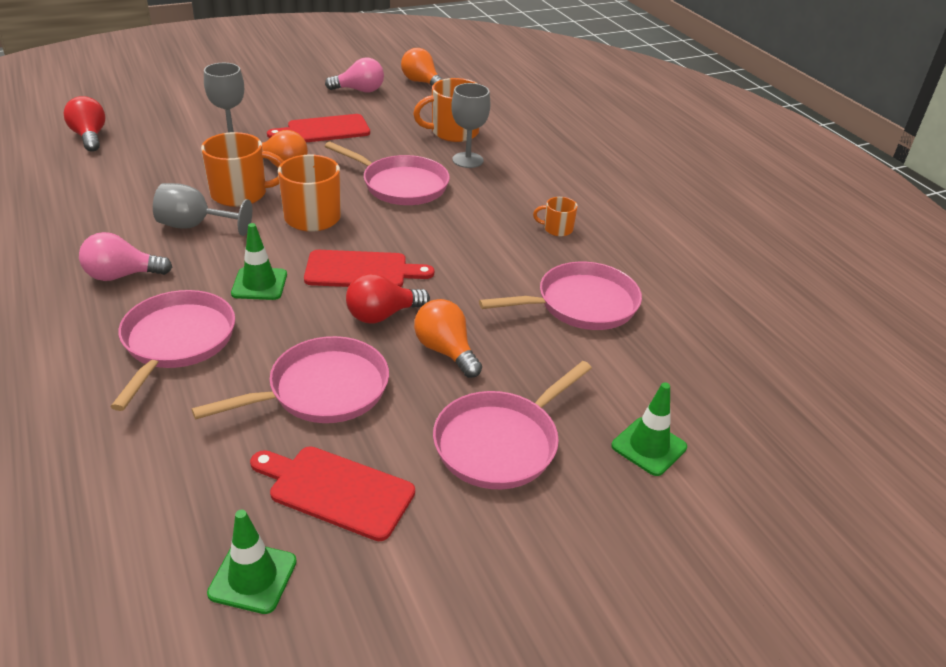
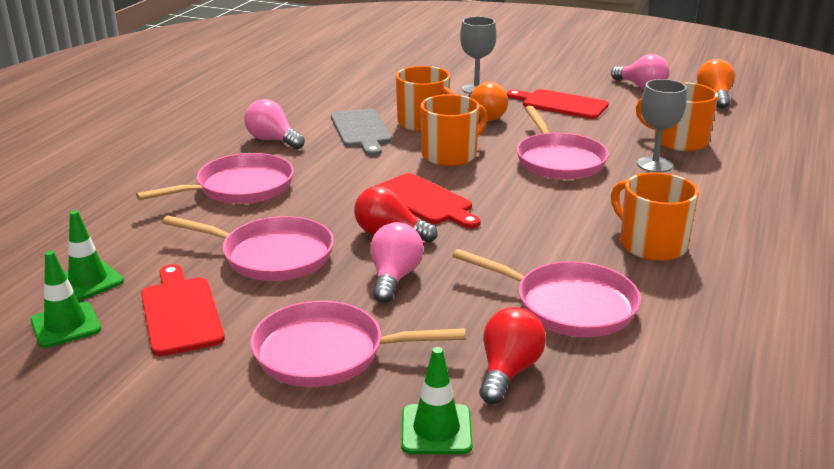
camera: 50 degrees right, 10 degrees down
red light bulb [64,96,105,152] -> red light bulb moved to [479,307,546,404]
grey goblet [153,183,252,236] -> grey cutting board [331,109,392,156]
green traffic cone [231,223,287,300] -> green traffic cone moved to [64,210,124,301]
orange light bulb [414,299,482,378] -> pink light bulb [370,222,424,303]
orange mug [533,197,578,236] -> orange mug [611,172,699,261], size x1.90

